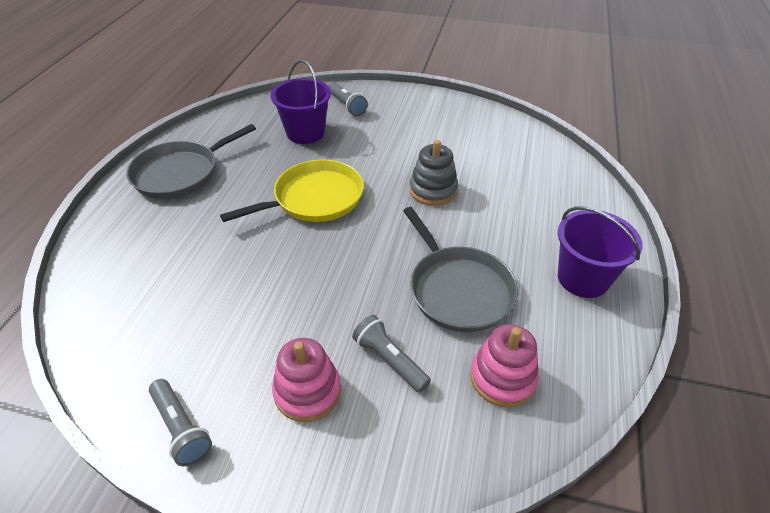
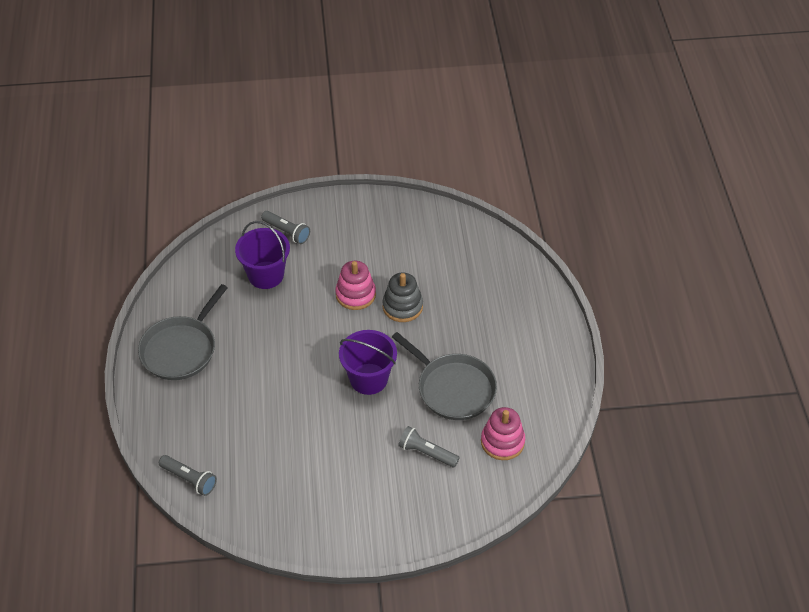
camera: 20 degrees left, 5 degrees up
grey flashlight [149,379,212,466] -> grey flashlight moved to [159,455,217,496]
yellow pan [220,159,364,222] -> none
pink stacking toy [272,338,341,422] -> pink stacking toy moved to [335,261,376,310]
purple bucket [558,206,643,298] -> purple bucket moved to [339,330,397,395]

